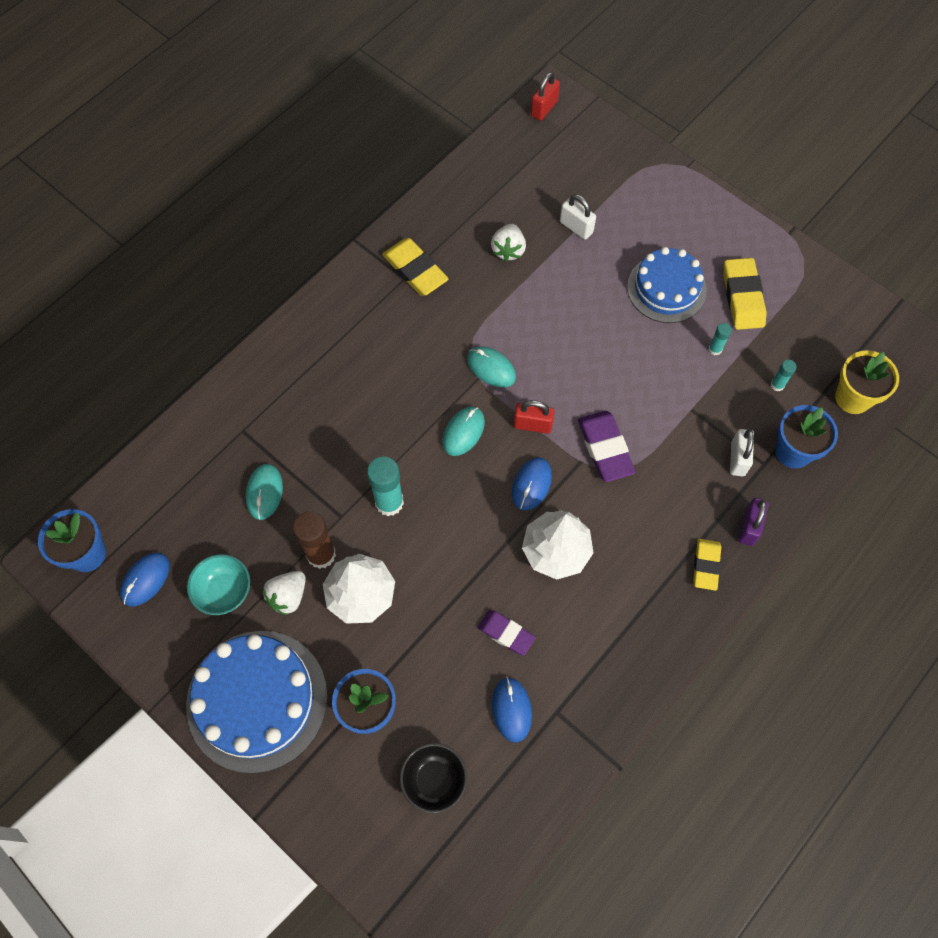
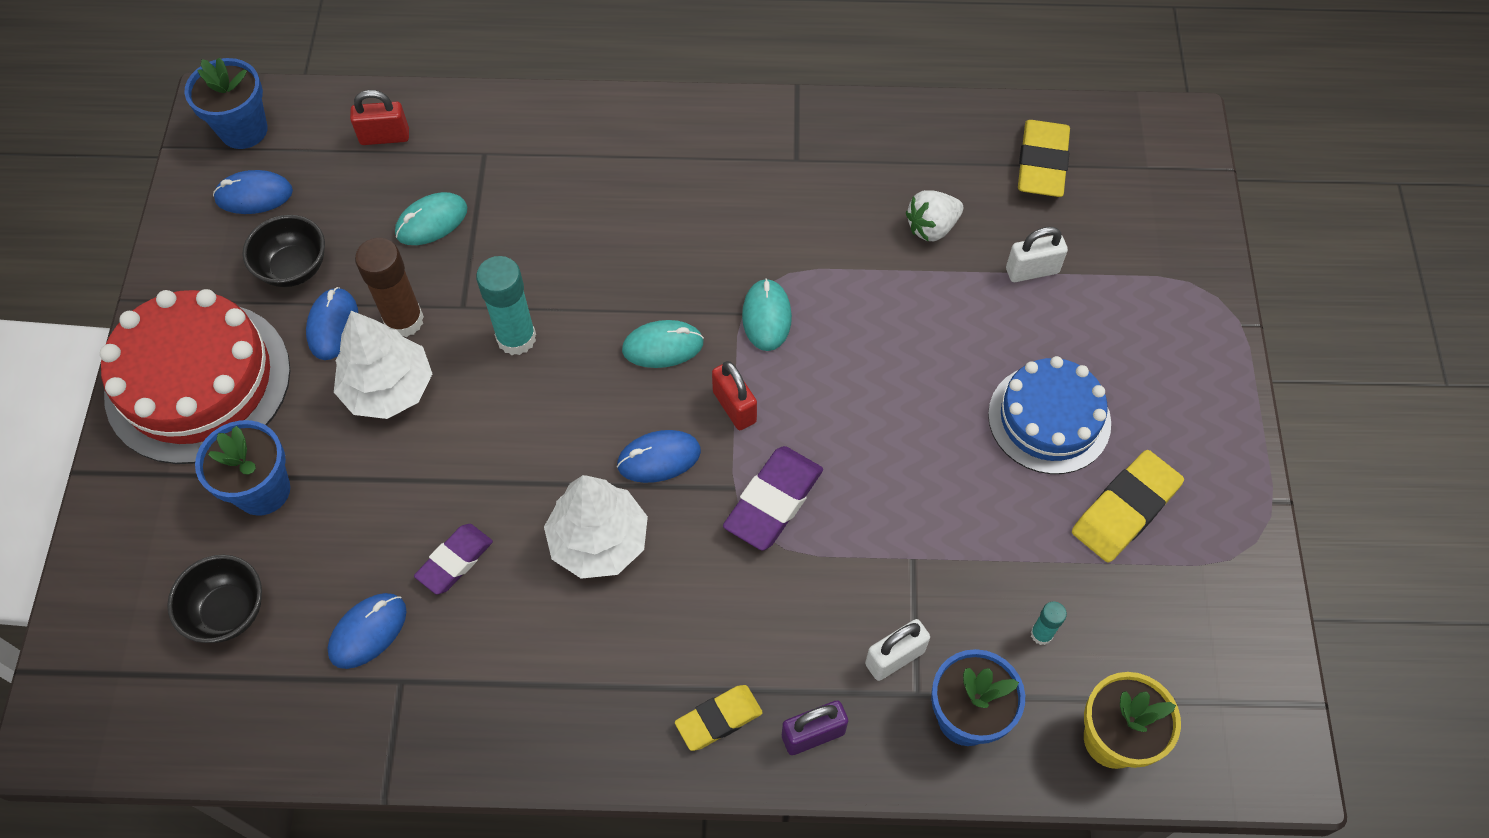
camera: 50 degrees right, 5 degrees down
blue cake [186,631,328,773] -> red cake [100,289,290,464]
turquoise bowl [187,554,250,615] -> black bowl [243,215,325,287]
white strawberry [263,571,306,615] -> blue mouse [306,287,358,360]
yellow eraser [382,238,449,295] -> yellow eraser moved to [1018,120,1070,197]
purple eraser [477,610,536,656] -> purple eraser turned 45 degrees clockwise [414,524,493,595]
red padlock [531,72,560,121] -> red padlock moved to [350,90,409,145]
white padlock [560,194,596,240] -> white padlock turned 75 degrees clockwise [1006,227,1068,282]
turquoise glue stick [709,323,732,355] -> none

